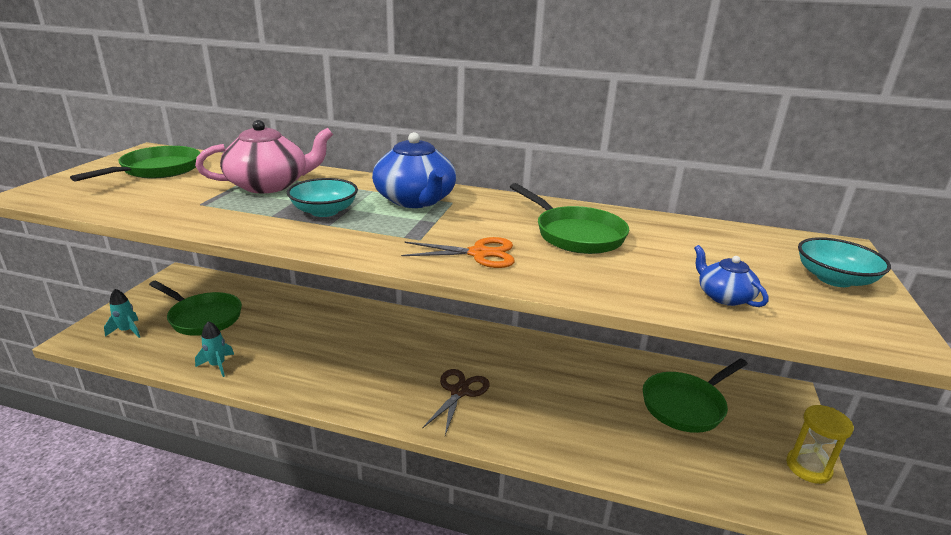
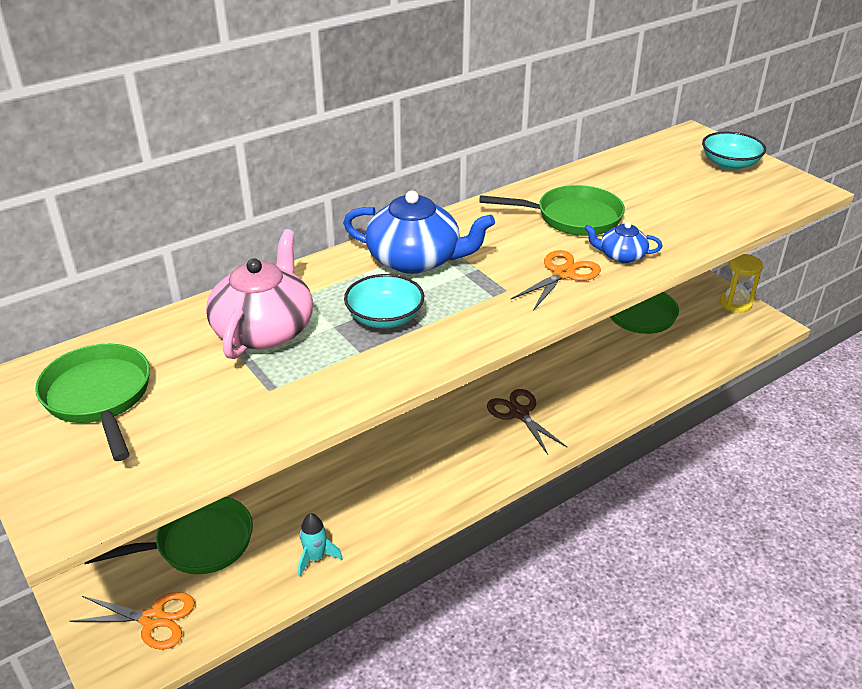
camera: 50 degrees left, 10 degrees up
turquoise rocket [104,289,140,338] -> orange scissors [70,592,195,650]
blue teapot [694,245,768,307] -> blue teapot moved to [584,222,663,263]

